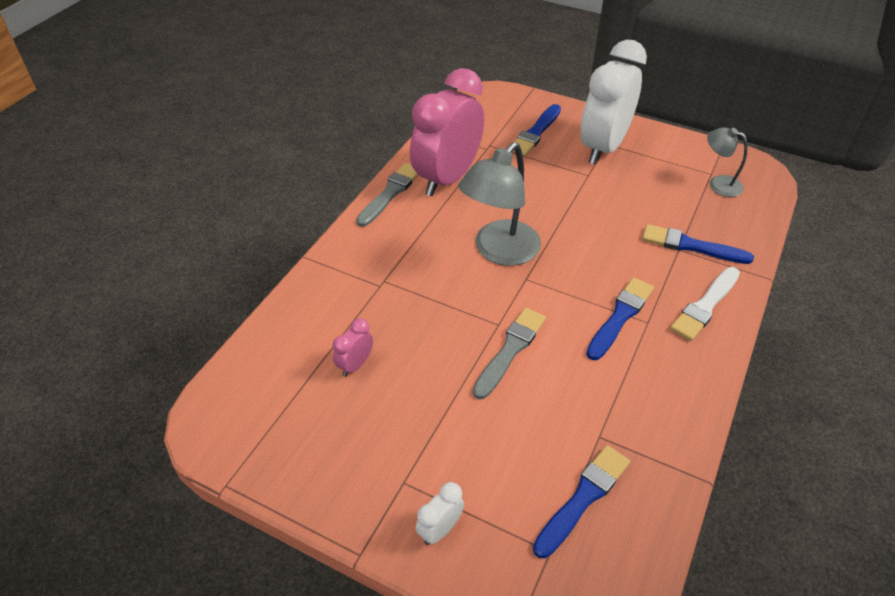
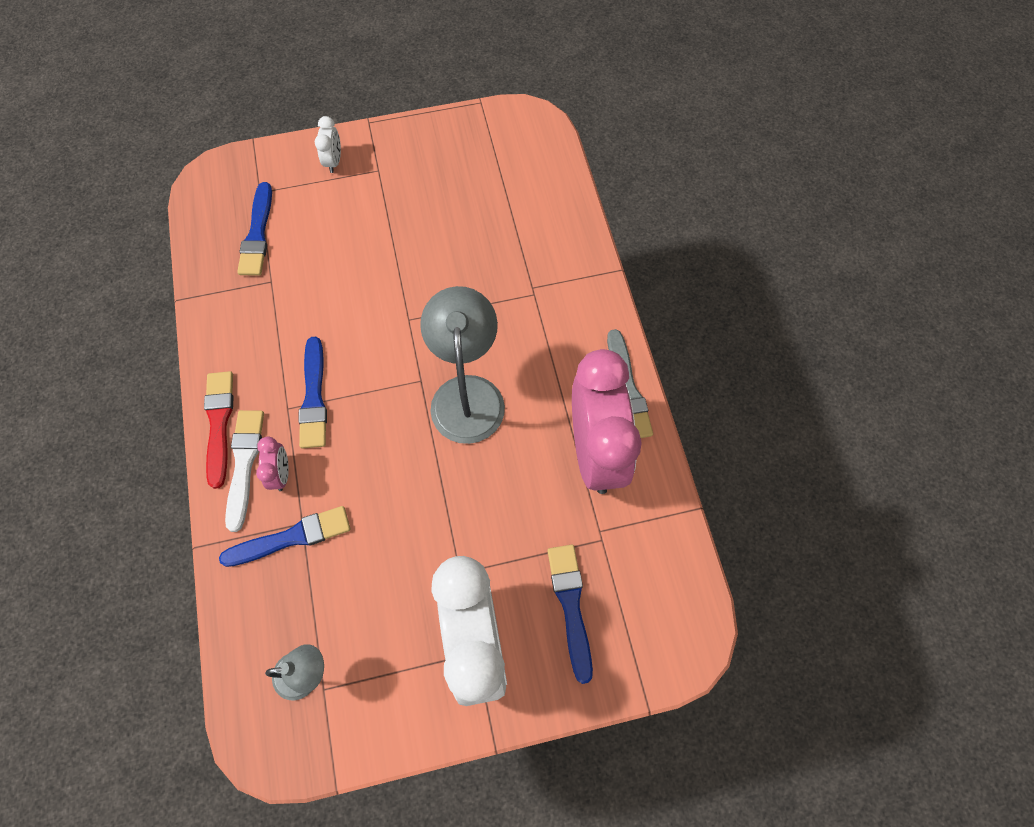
camera: 140 degrees right, 20 degrees up
pink clock [333,318,373,377] -> pink clock moved to [256,437,289,491]
grey brush [473,308,546,399] -> none
none -> red brush [204,371,233,489]

